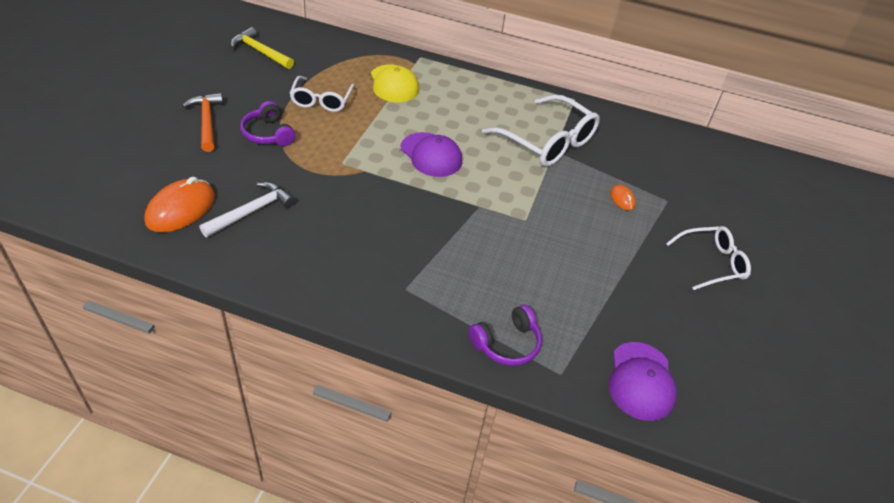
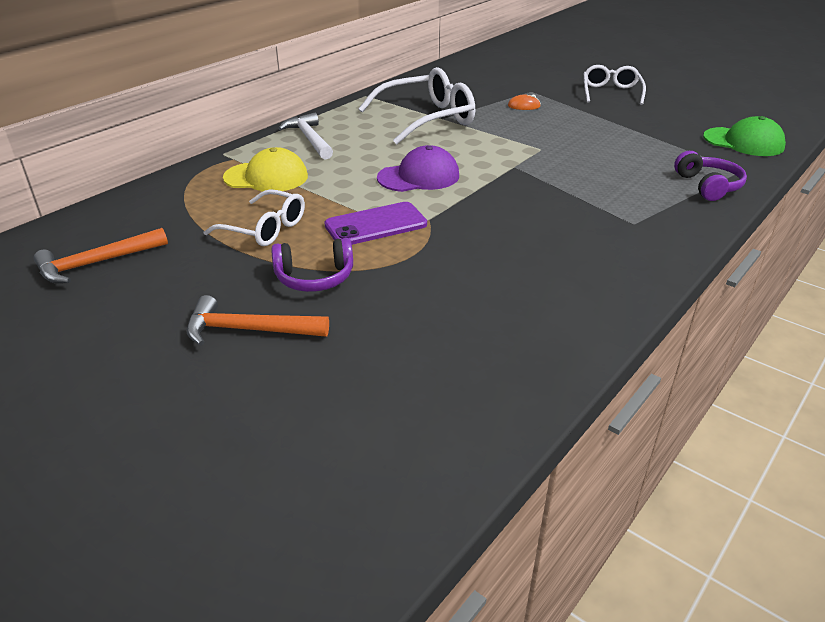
camera: 65 degrees left, 10 degrees down
orange mouse [144,177,215,233] -> none
white hammer [199,182,295,237] -> white hammer moved to [278,113,333,159]
yellow hammer [231,27,294,69] -> orange hammer [34,228,168,284]
purple cap [608,342,677,421] -> green cap [703,116,786,156]
none -> purple phone [324,202,427,245]

